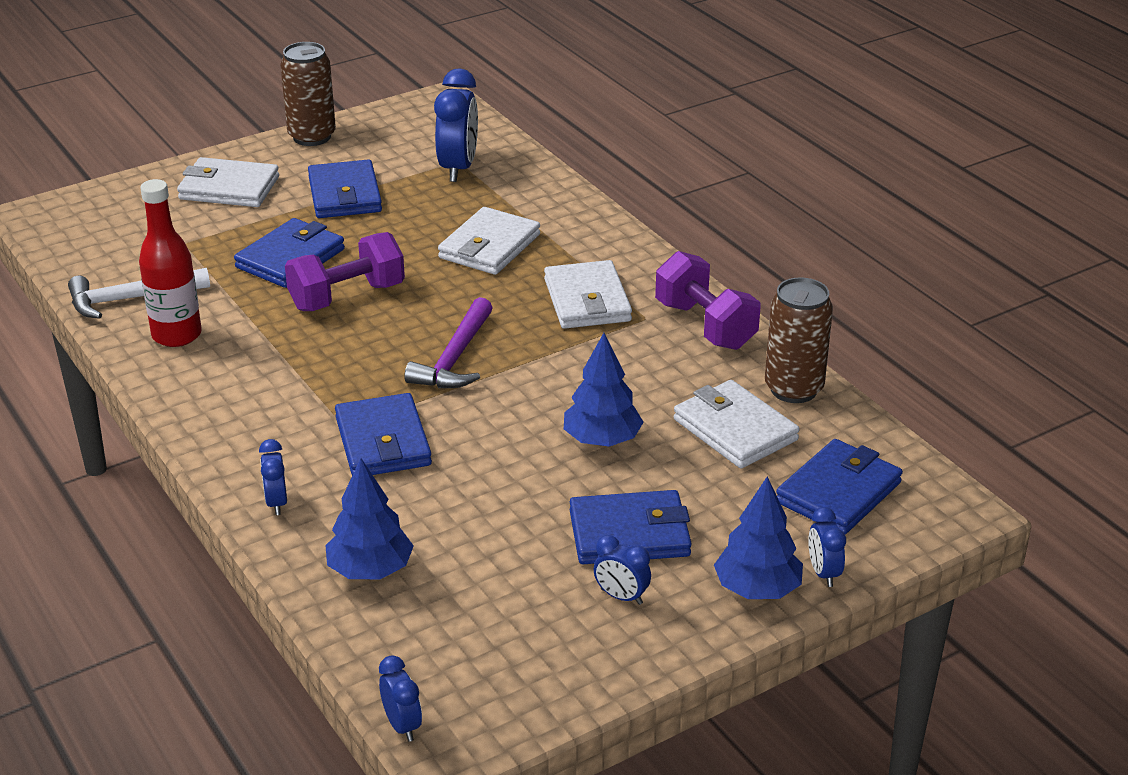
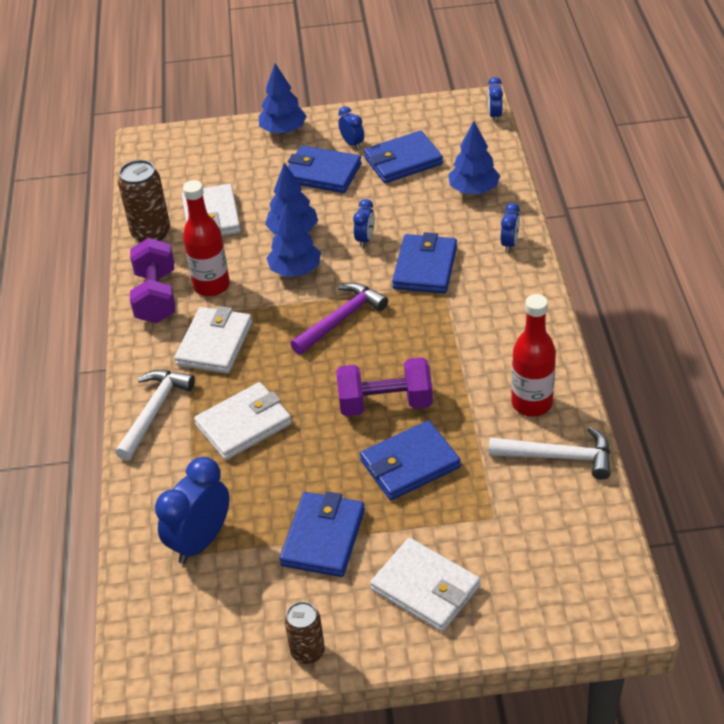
camera: 150 degrees left, 10 degrees up
brown can [280,42,336,146] -> brown can [284,601,325,664], size x0.64
blue wallet [776,439,903,534] -> blue wallet moved to [364,131,443,183]
blue clock [808,507,846,587] -> blue clock moved to [353,199,375,248]
none -> white hammer [115,370,195,461]
none -> red bottle [183,180,230,296]
none -> blue tree [267,201,321,277]

